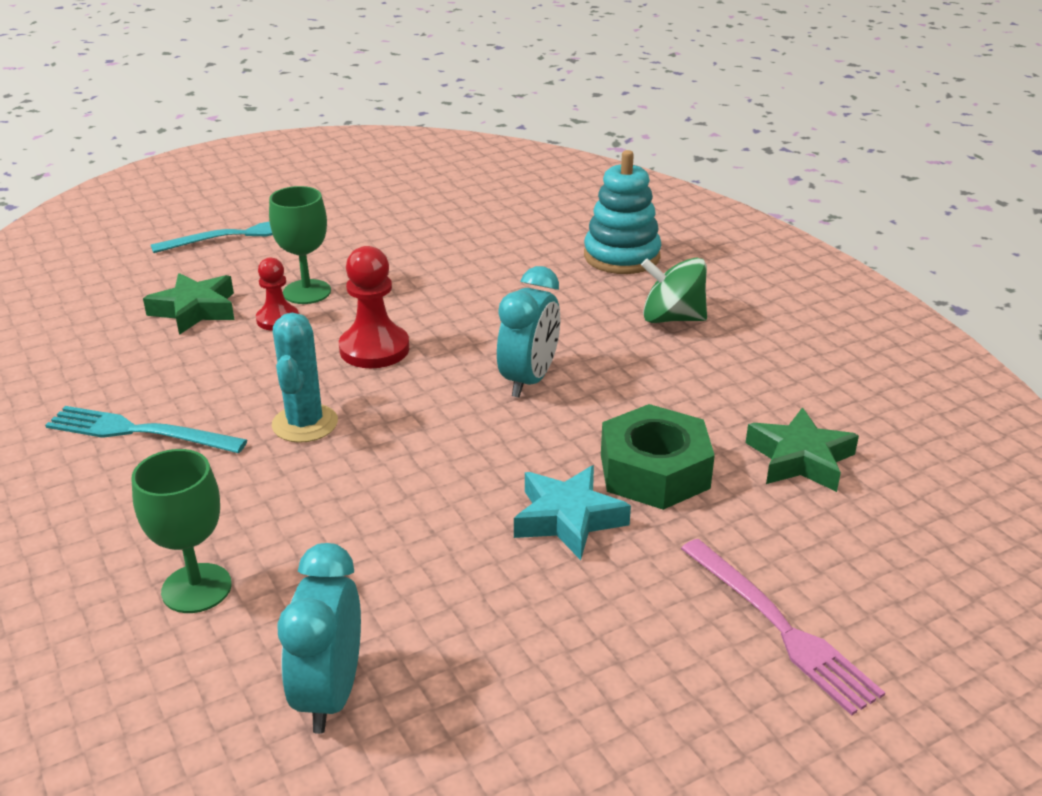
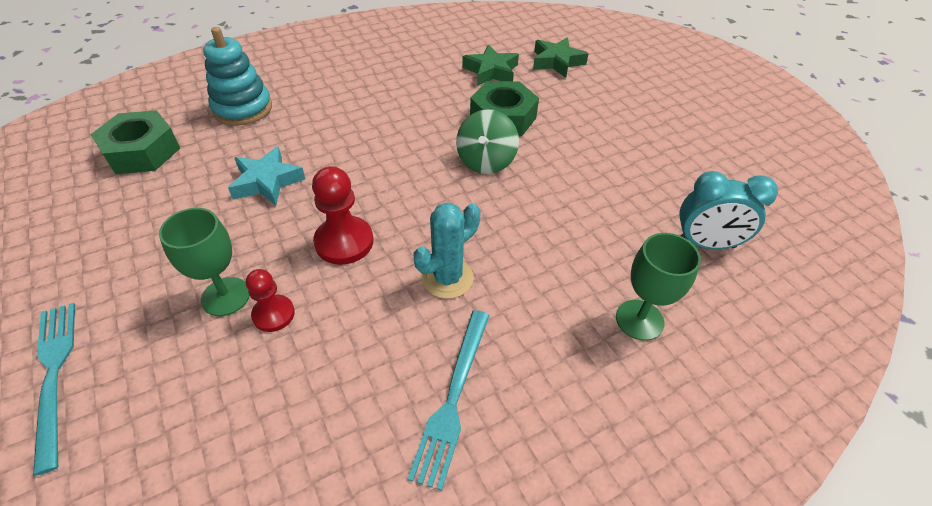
camera: 90 degrees left, 15 degrees up
green star [143,273,235,335] -> green star moved to [533,37,589,78]
turquoise cactus [272,313,338,443] -> turquoise cactus turned 45 degrees counterclockwise [413,202,481,299]
turquoise clock [497,266,560,398] -> none
turquoise star [514,465,631,560] -> turquoise star moved to [228,146,305,206]
green spinning top [641,257,707,323] -> green spinning top moved to [456,109,519,174]
pink fork [681,539,885,715] -> none
none -> green nut [90,110,180,174]

